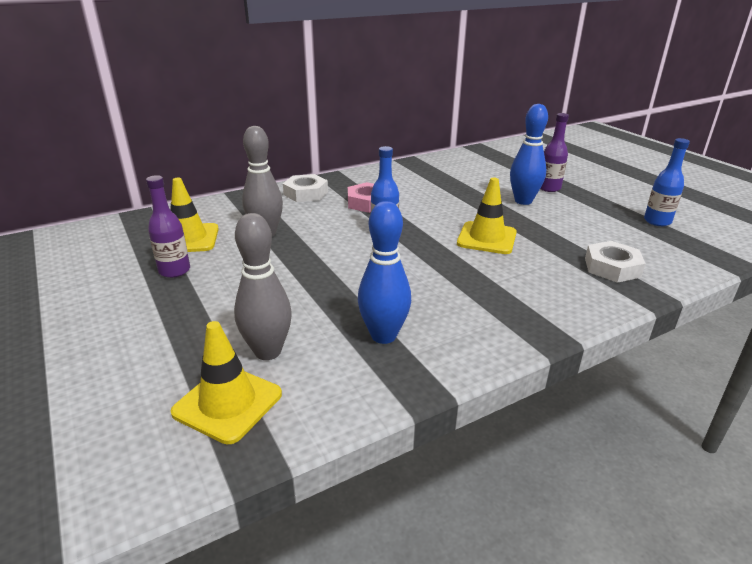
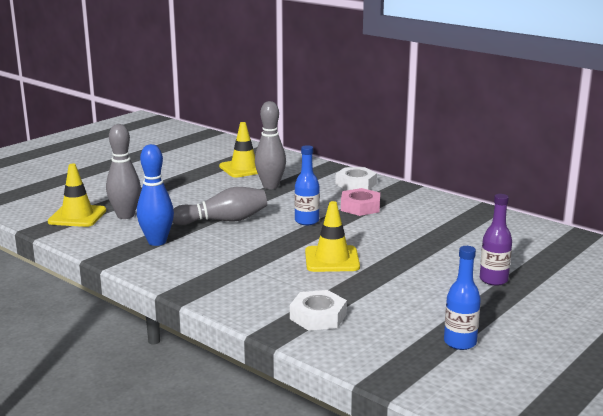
camera: 70 degrees right, 10 degrees down
purple bottle [146,175,190,278] -> none
blue bowling pin [510,104,548,205] -> none
none -> grey bowling pin [172,187,267,225]

